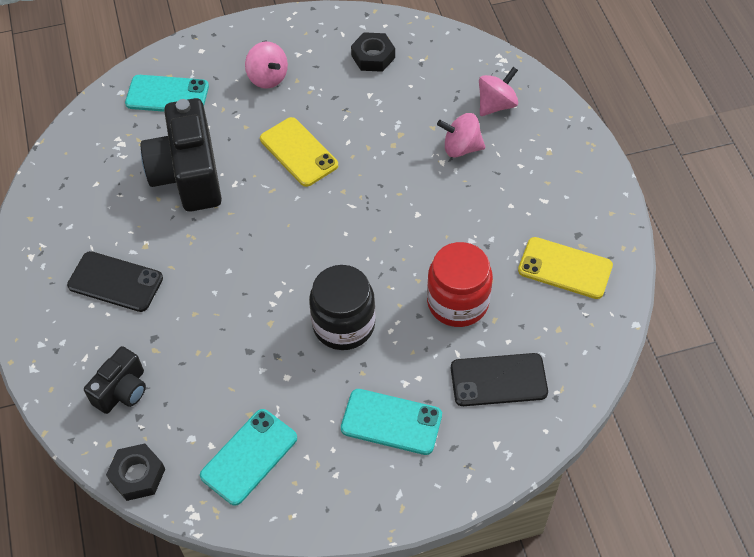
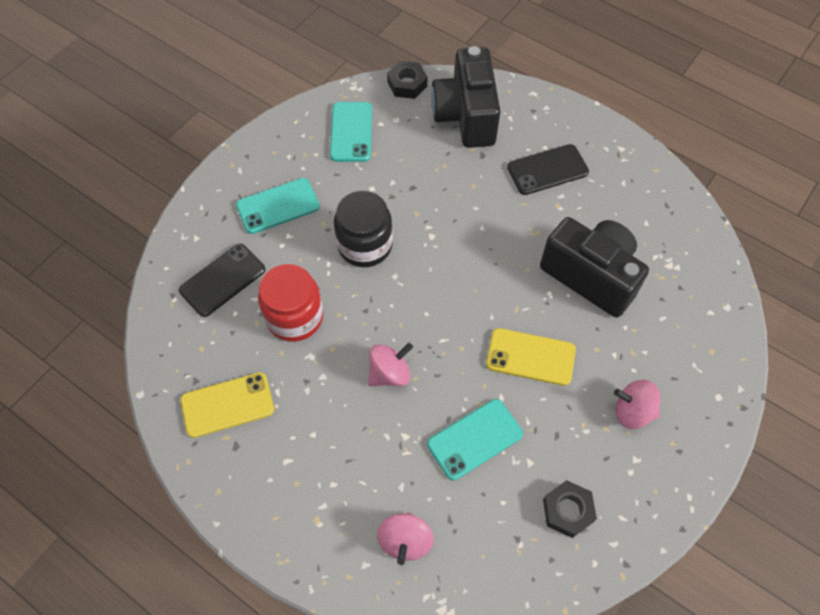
camera: 140 degrees right, 5 degrees up
black camera [84,346,146,414] -> black camera [431,46,501,148], size x1.85
turquoise phone [125,75,209,112] -> turquoise phone moved to [427,399,523,480]
pink spinning top [437,113,485,157] -> pink spinning top moved to [368,343,413,386]

